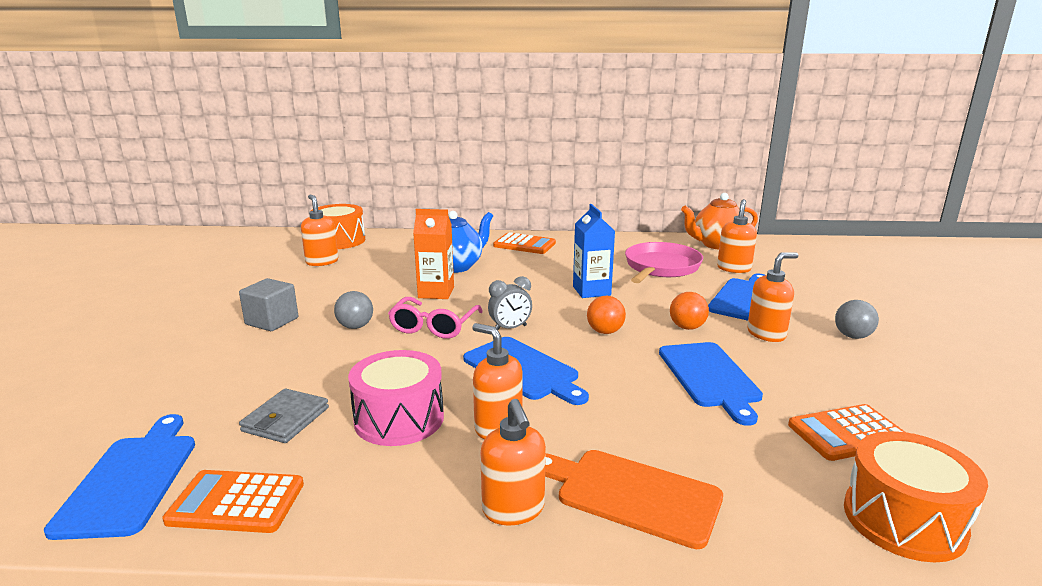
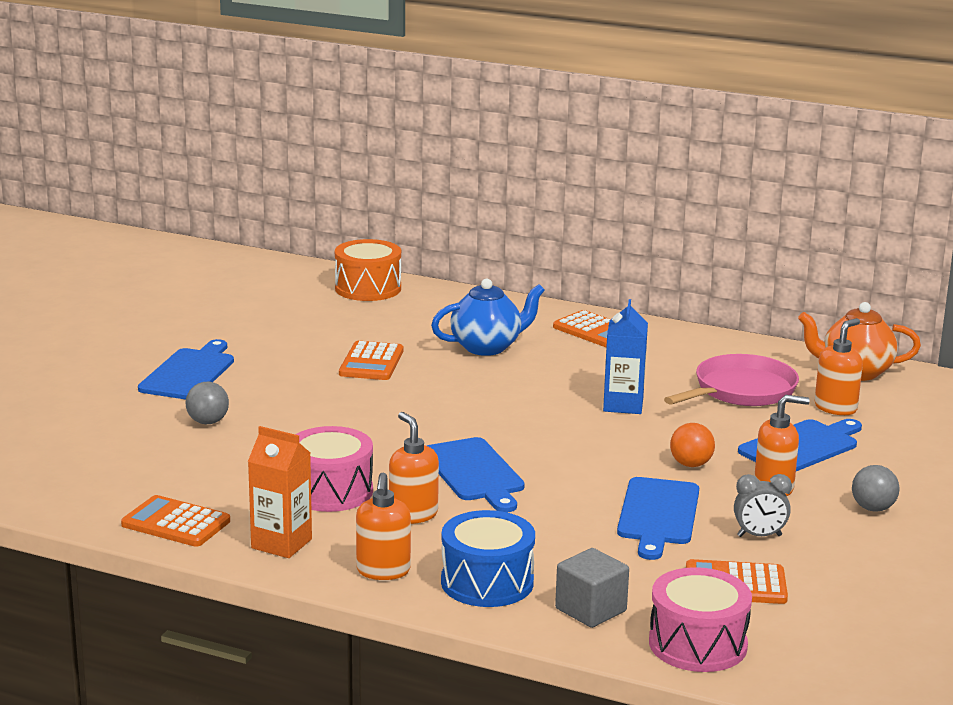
camera: 20 degrees right, 0 degrees up
blue cutting board [44,414,195,540] -> blue cutting board moved to [138,339,234,399]
grey cube [239,278,298,331] -> grey cube moved to [555,548,629,628]
grey wallet [239,389,329,443] -> none
orange soap dispenser [301,195,338,266] -> none
grey ball [334,291,373,329] -> grey ball moved to [186,382,229,424]
pink glasses [388,297,483,339] -> none
orange carton [413,209,454,299] -> orange carton moved to [248,426,312,558]
grey clock [488,276,532,330] -> grey clock moved to [734,474,792,537]
orange cutting board [545,450,723,549] -> blue drum [441,510,535,607]
orange ball [587,296,626,334] -> none
orange drum [844,431,988,562] -> pink drum [649,567,752,672]
none -> orange calculator [339,341,403,380]

